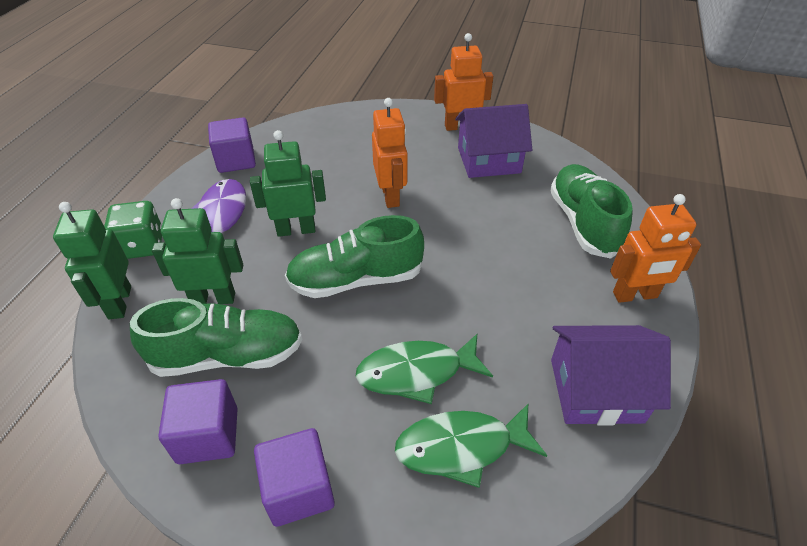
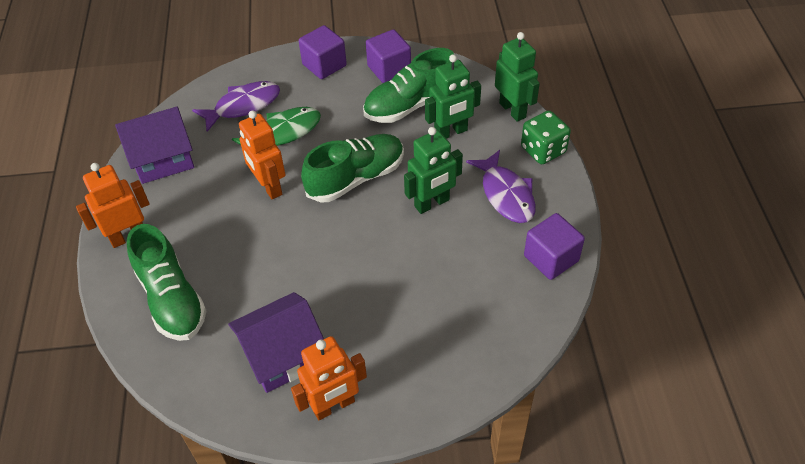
camera: 160 degrees right, 5 degrees up
orange robot [372,98,408,208] -> orange robot moved to [239,110,285,199]
green fish [395,404,548,488] -> purple fish [192,81,280,132]

